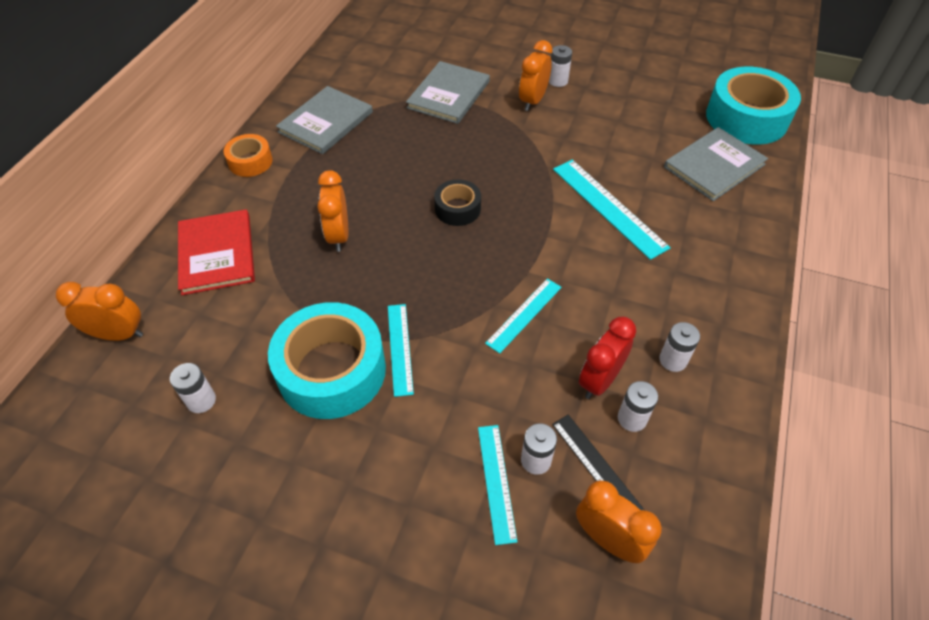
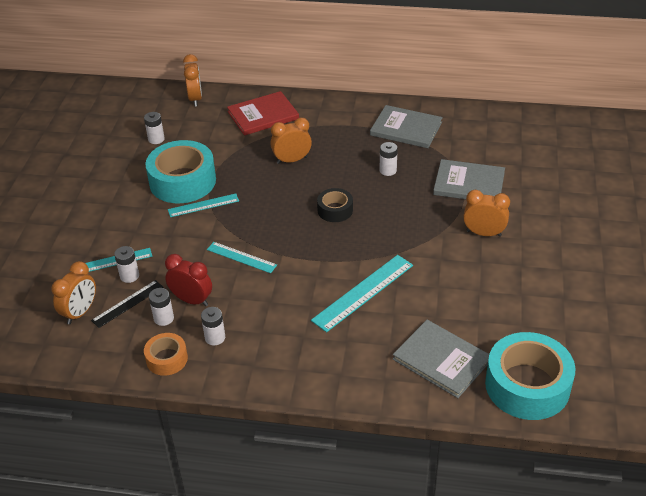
camera: 80 degrees right, 10 degrees down
orange tape [224,134,273,177] -> orange tape moved to [144,333,188,376]
white battery [549,45,572,87] -> white battery moved to [380,142,398,176]

